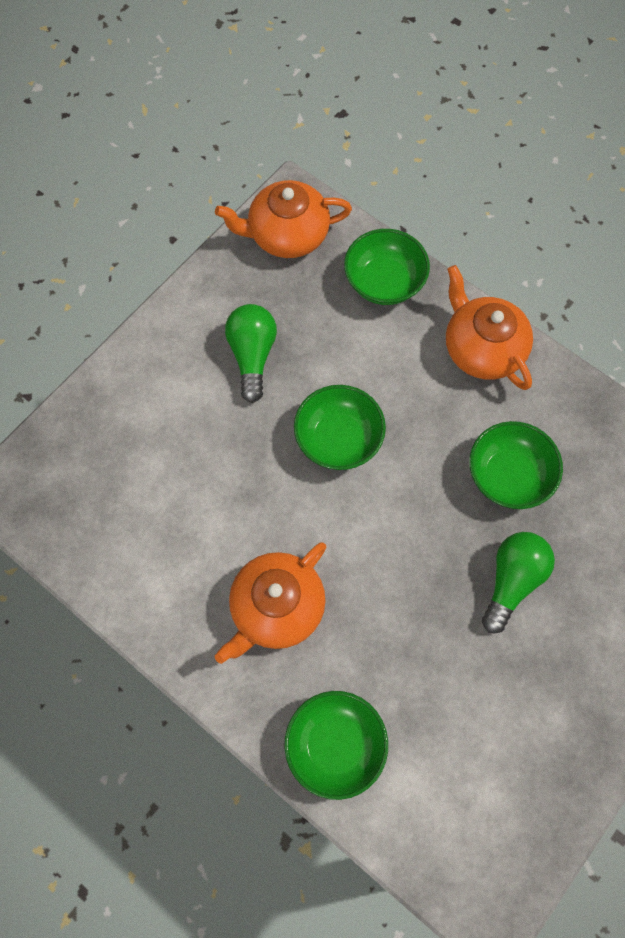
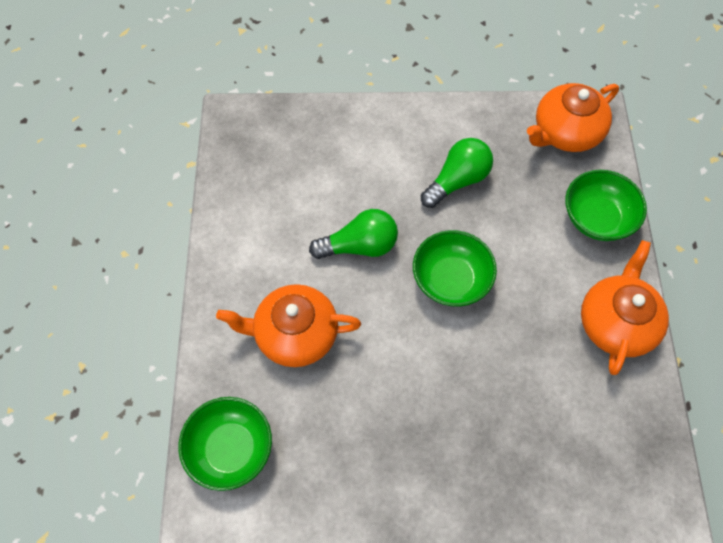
camera: 50 degrees right, 5 degrees down
orange teapot [215,180,352,258] -> orange teapot turned 75 degrees counterclockwise [527,83,619,152]
green bowl [469,421,563,509] -> none
green light bulb [482,532,555,633] -> green light bulb moved to [309,209,398,259]

